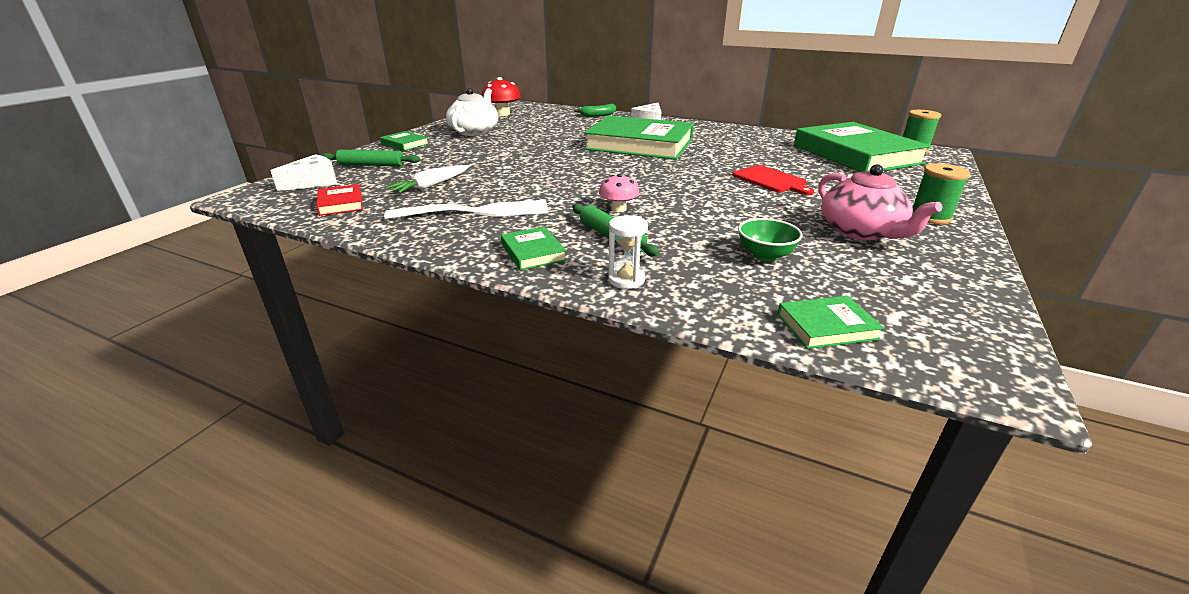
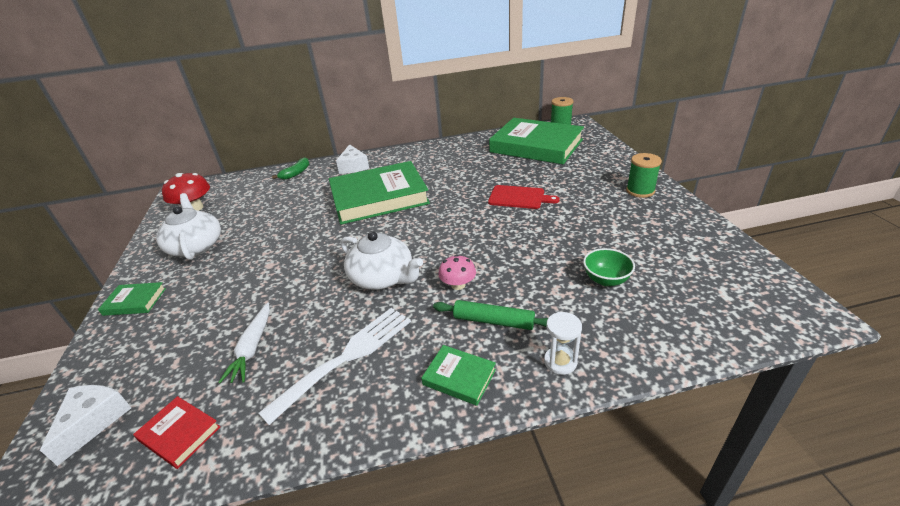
camera: 35 degrees left, 5 degrees up
green rolling pin [321,150,420,166] -> none
green book [777,296,884,349] -> none
pink teapot [818,164,942,240] -> none
none -> white teapot [341,231,423,290]

